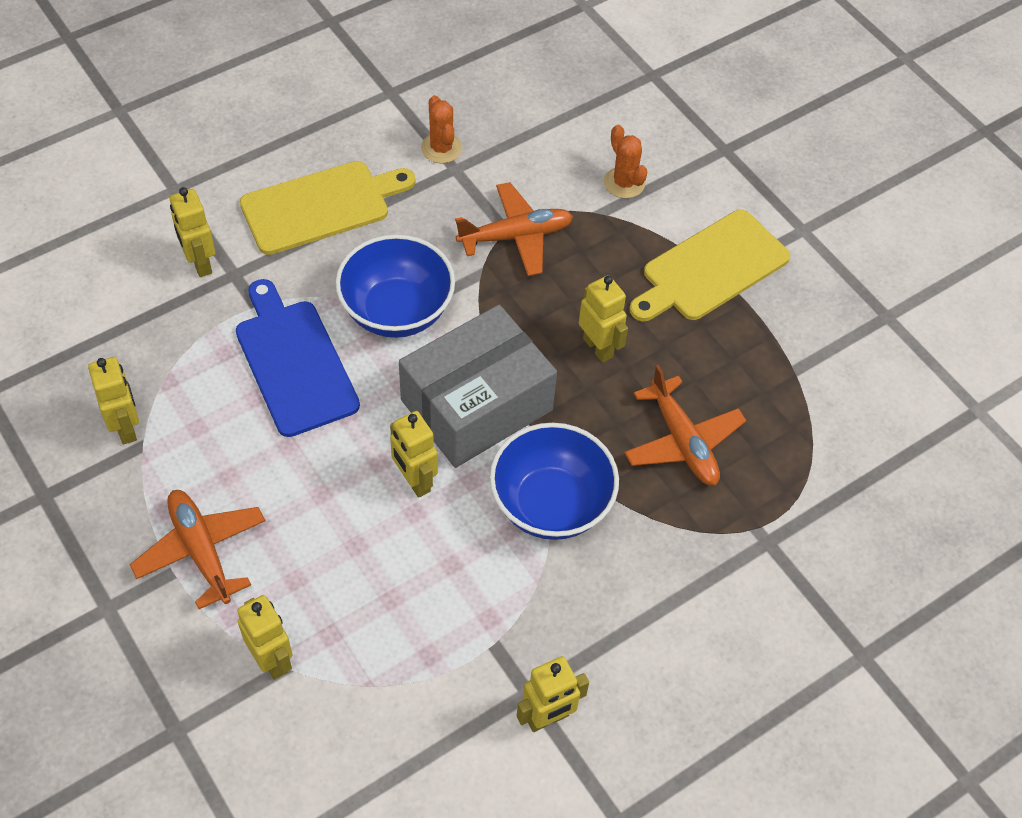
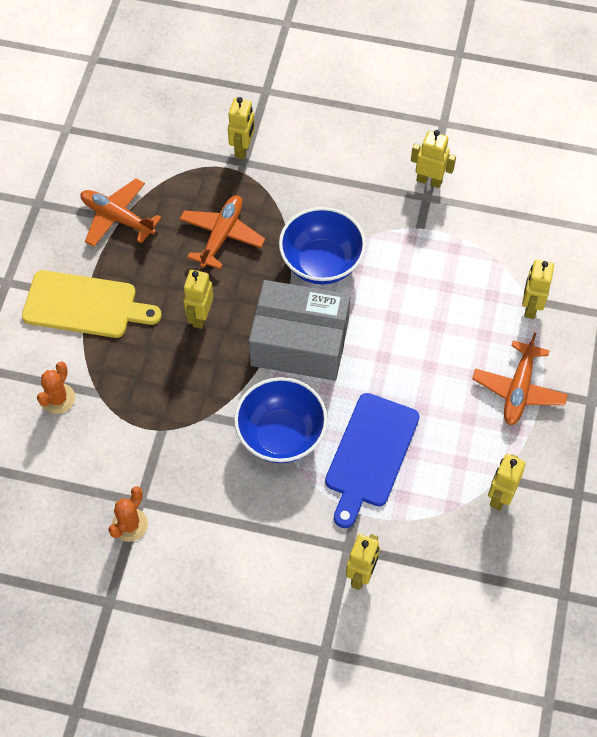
camera: 130 degrees left, 5 degrees up
yellow cutting board [240,161,416,255] -> none
yellow robot [390,411,438,498] -> yellow robot moved to [228,97,255,159]
orange plane [455,182,573,276] -> orange plane moved to [81,179,162,247]

